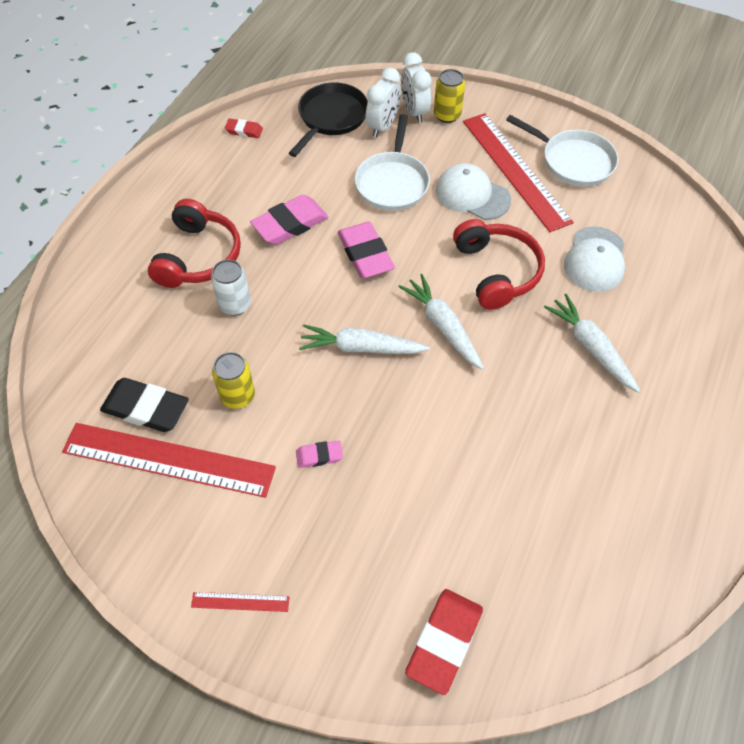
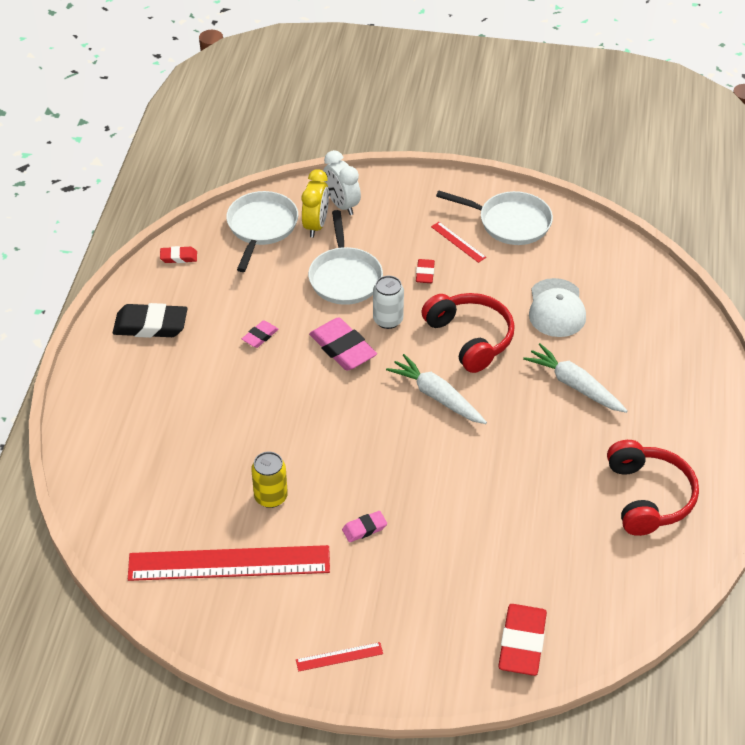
camera: 15 degrees left, 10 degrees down
black eraser [100,378,189,432] -> black eraser moved to [113,303,188,338]
red headphones [148,199,241,288] -> red headphones moved to [607,440,699,536]
white can [211,259,251,316] -> white can moved to [373,276,404,329]
pink eraser [250,195,328,245] -> pink eraser [242,320,278,348], size x0.52
black pan [289,82,368,157] -> white pan [226,191,298,272]
white carrot [299,324,430,354] -> none
white clock [366,68,401,137] -> yellow clock [302,169,329,238]
yellow can [434,69,465,123] -> none
white cap [436,163,511,220] -> red eraser [416,259,435,283]
red ruler [463,113,574,232] -> red ruler [431,222,486,263], size x0.41

